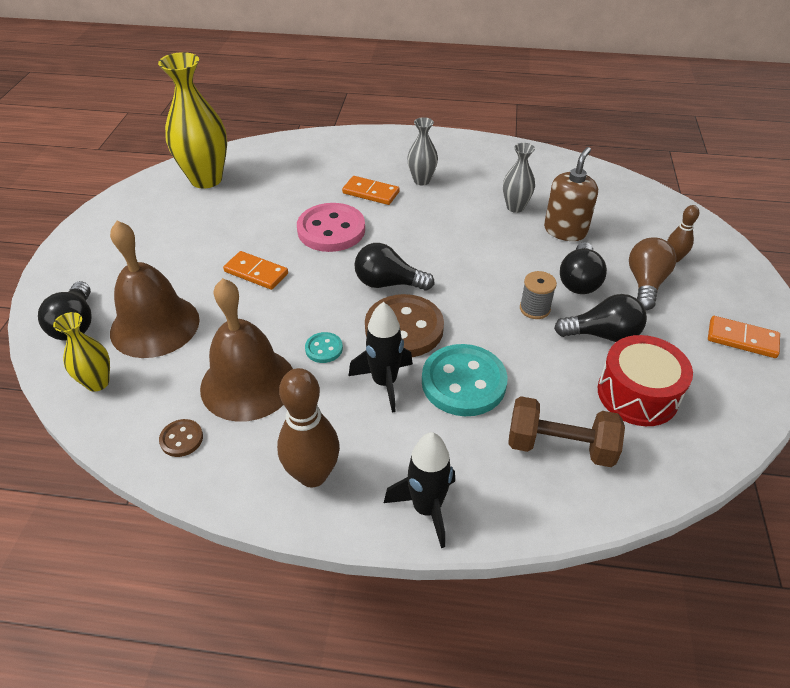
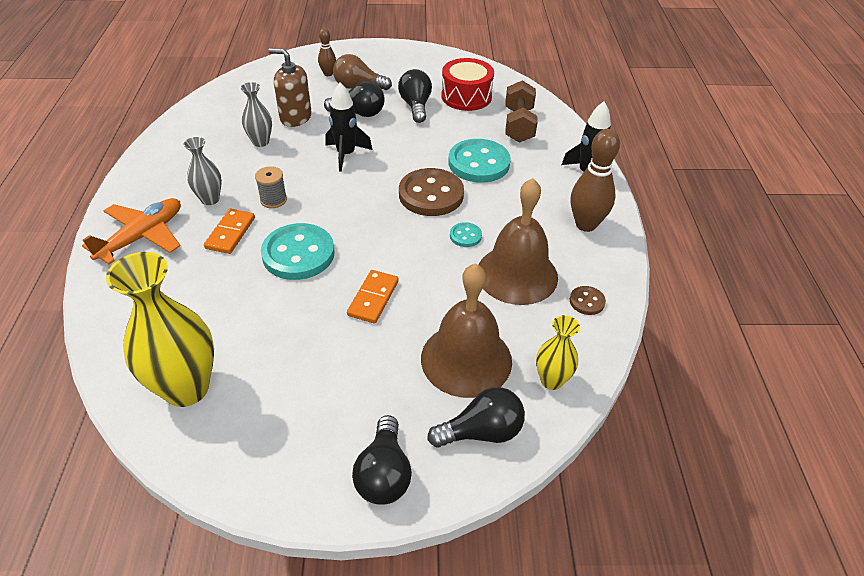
camera: 100 degrees left, 0 degrees up
pink button [297,203,365,252] -> turquoise button [261,223,335,280]
black rocket [349,302,413,413] -> black rocket moved to [326,83,372,172]
black light bulb [354,243,435,291] -> black light bulb moved to [352,415,412,505]
grey spool [520,271,557,319] -> grey spool moved to [255,166,287,208]
orange domino [708,316,780,358] -> none
none -> orange plane [82,198,181,264]

